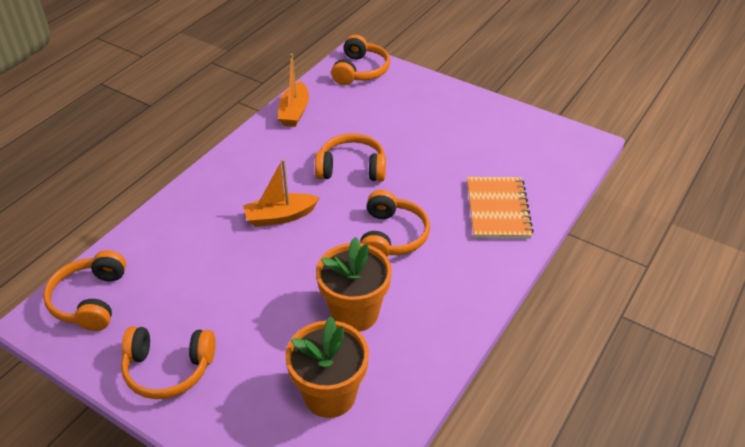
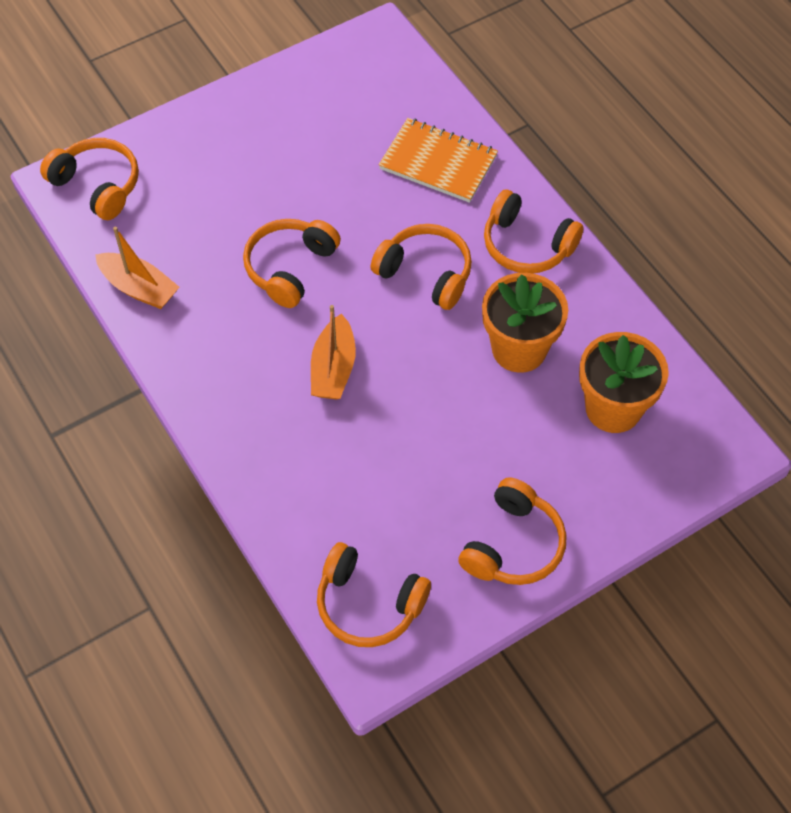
camera: 65 degrees left, 15 degrees up
none -> orange headphones [484,189,584,273]

